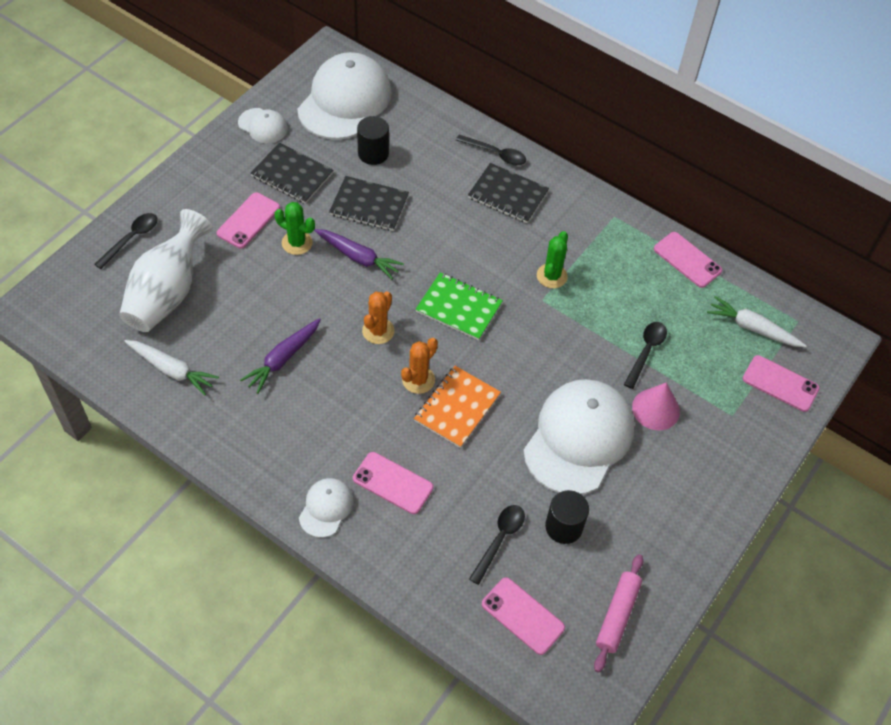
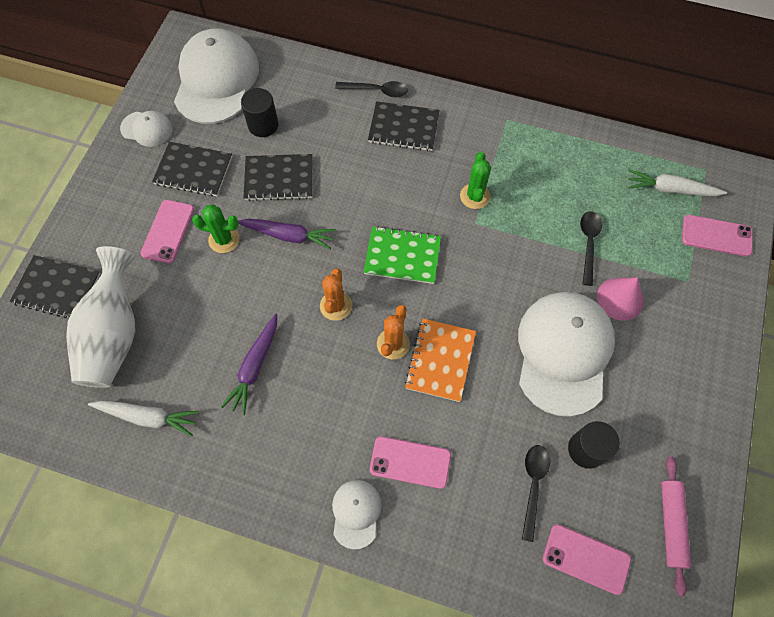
camera: 15 degrees left, 10 degrees up
black spoon [94,213,158,269] -> black notebook [10,255,100,318]
pink phone [654,232,722,288] -> none

